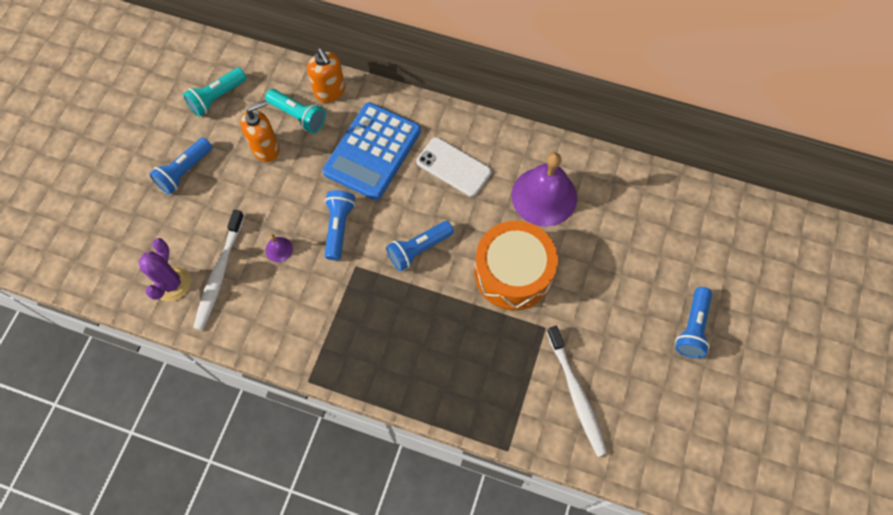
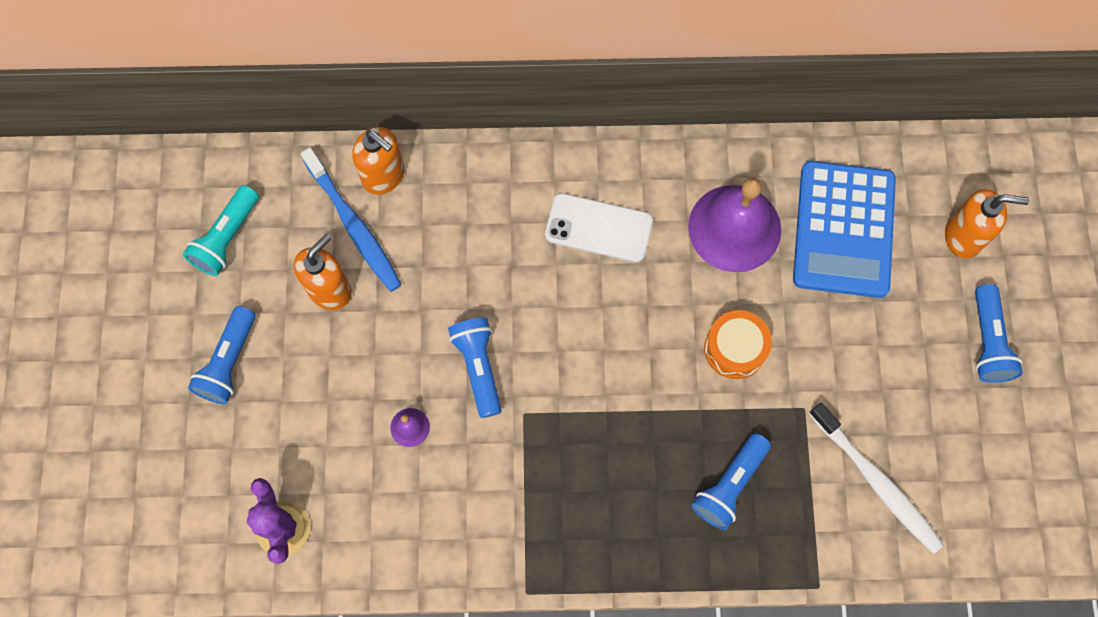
camera: 20 degrees left, 5 degrees up
white toothbrush [193,210,245,330] -> none
turquoise flashlight [265,89,326,133] -> blue toothbrush [301,148,402,292]
blue calculator [322,102,421,200] -> blue calculator moved to [793,161,896,298]
blue flashlight [386,221,454,271] -> blue flashlight moved to [692,433,771,530]
orange drum [474,221,558,310] -> orange drum [704,310,772,379], size x0.57
none -> orange soap dispenser [945,189,1029,259]

